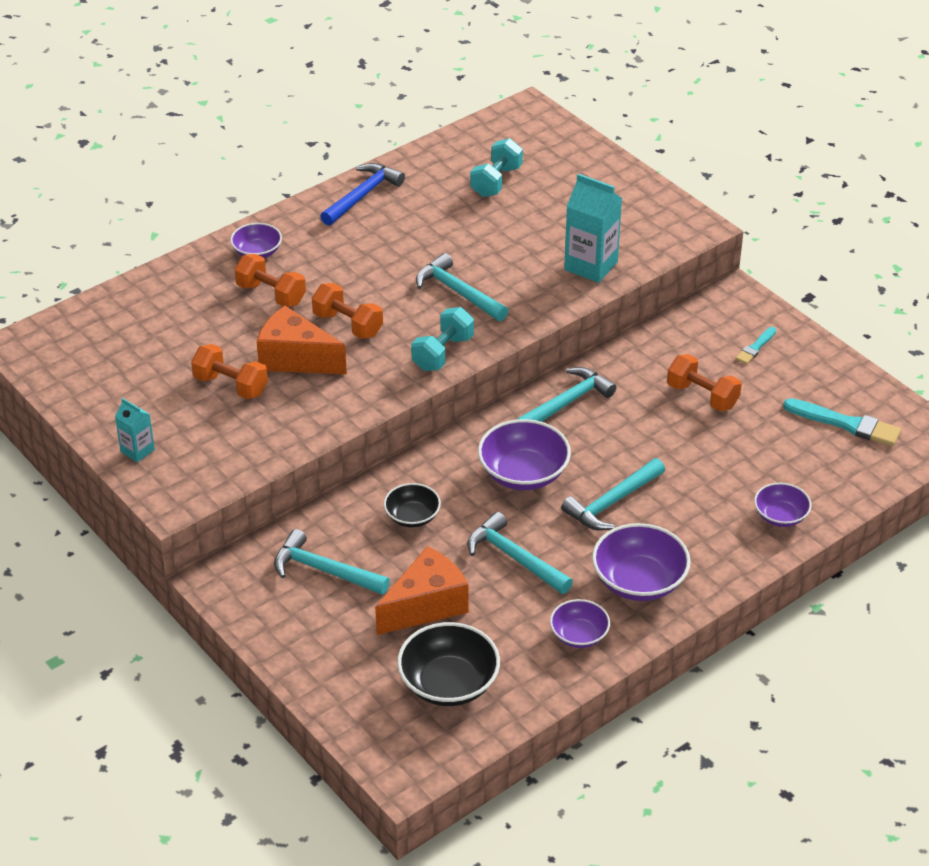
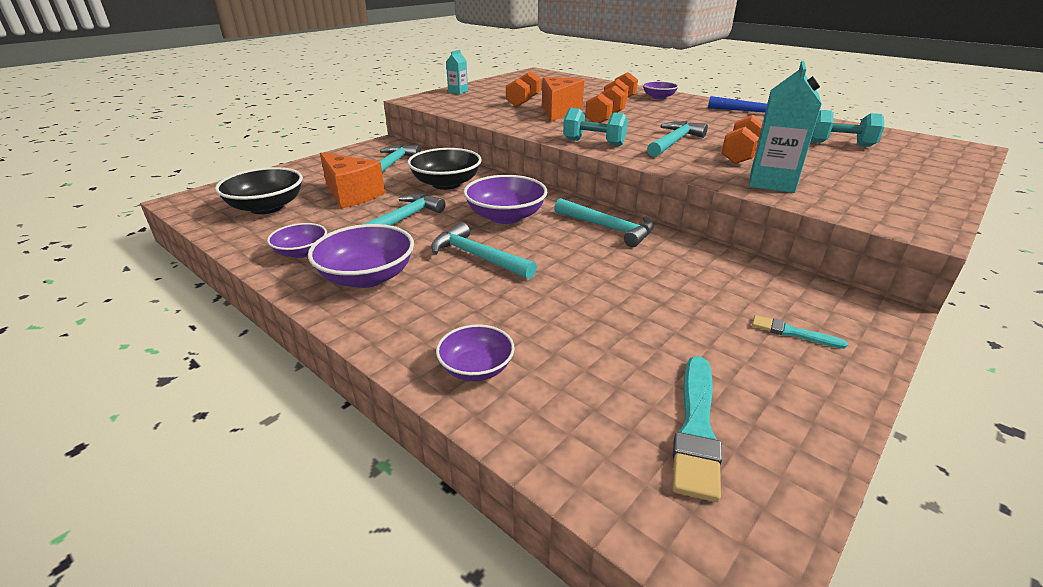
camera: 80 degrees right, 10 degrees down
black bowl [384,483,441,528] -> black bowl [407,148,482,190], size x1.66
orange dumbbell [667,354,742,411] -> orange dumbbell moved to [722,115,763,164]

